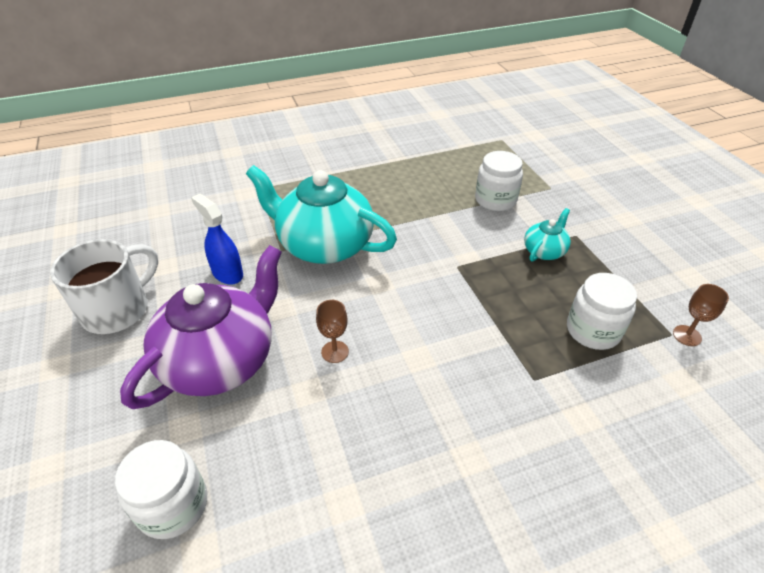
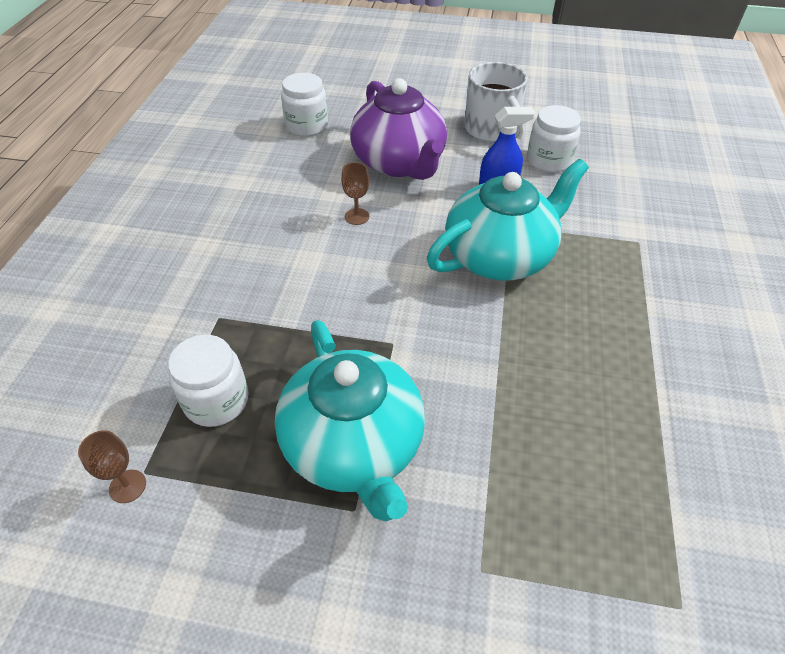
camera: 120 degrees right, 5 degrees up
white jar [475,151,523,211] -> white jar moved to [527,105,581,173]
turquoise teapot [524,208,571,262] -> turquoise teapot [275,320,425,521], size x2.18

